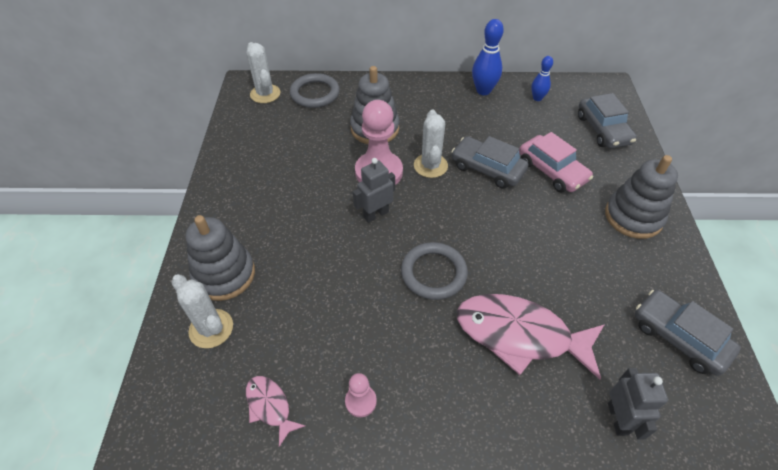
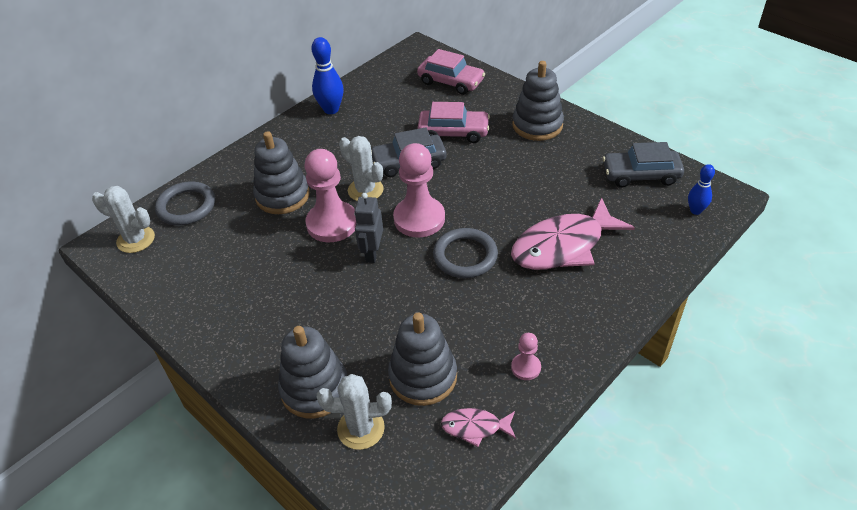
camera: 45 degrees left, 5 degrees down
blue bowling pin [531,56,553,101] -> blue bowling pin moved to [688,164,715,215]
grey car [578,93,637,148] -> pink car [417,49,485,95]
grey robot [608,368,668,440] -> none
none -> grey stacking toy [388,313,457,406]
none -> pink pawn [393,143,445,237]

